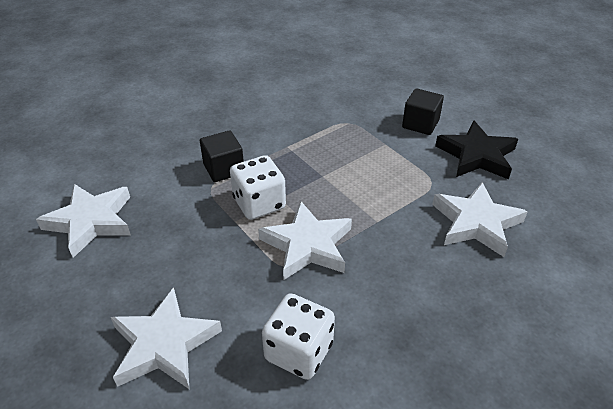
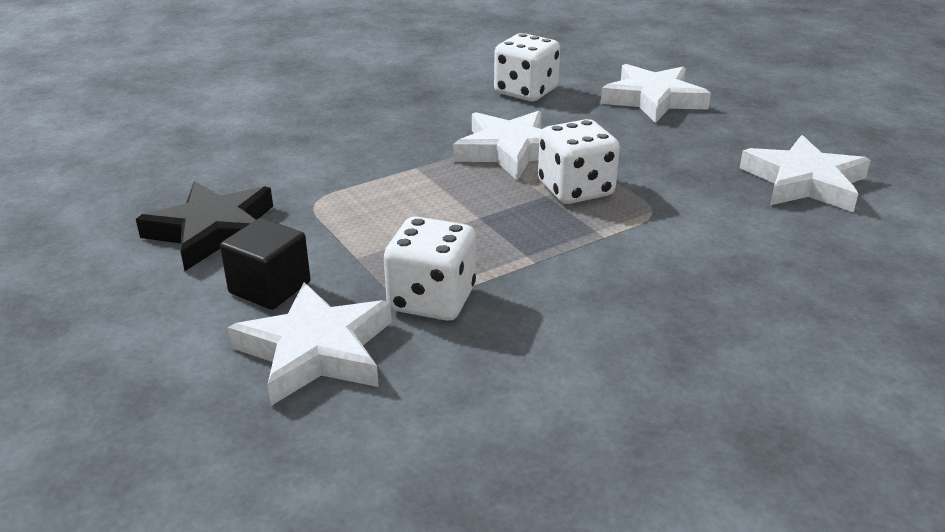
camera: 175 degrees left, 10 degrees down
black cube [200,130,244,182] -> none
white star [432,182,528,257] -> white star moved to [228,282,392,406]
none -> white dice [384,216,476,321]

